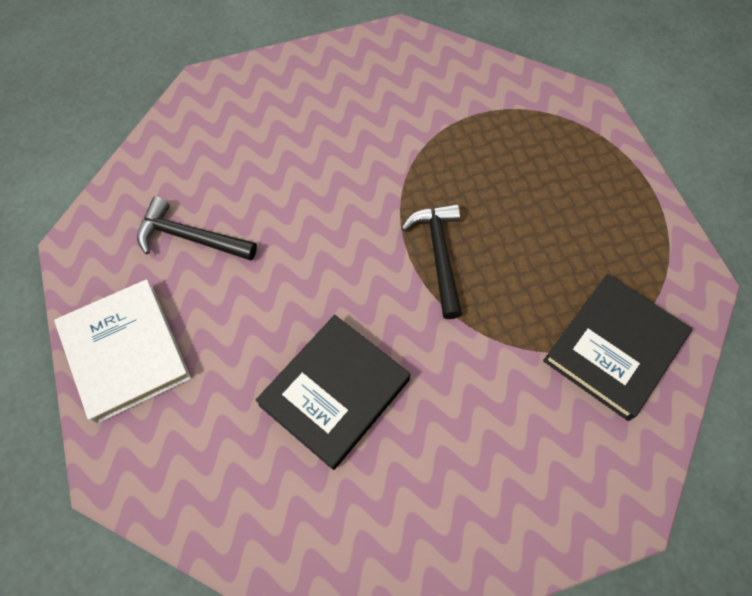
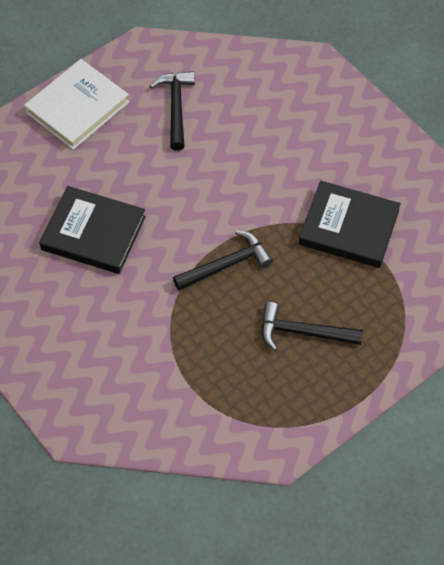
camera: 70 degrees right, 5 degrees down
black book [543,274,692,421] -> black book moved to [299,181,401,268]
none -> black hammer [261,302,363,351]

